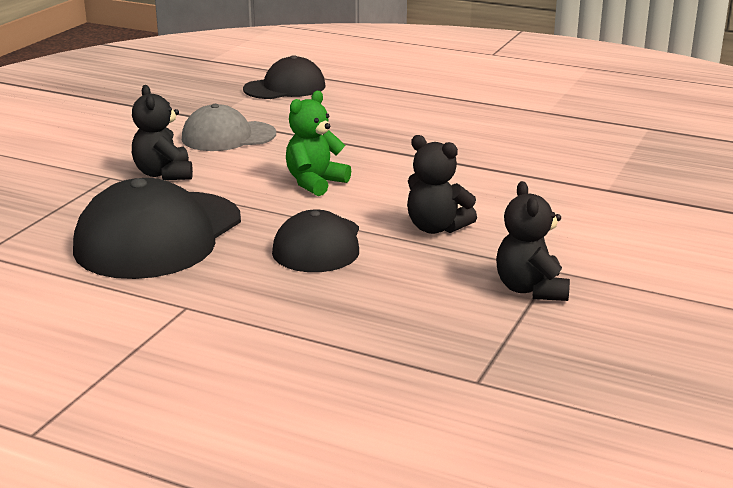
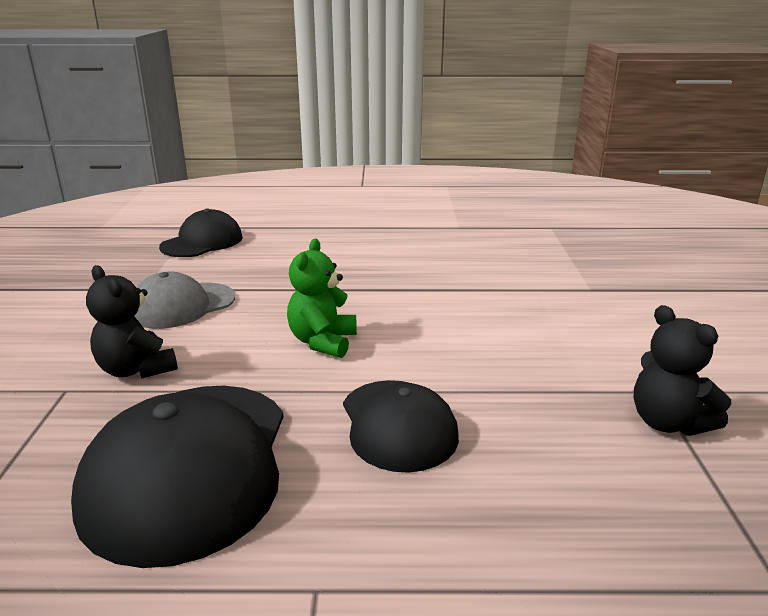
camera: 25 degrees left, 0 degrees up
black teddy bear [407,135,477,234] -> none

